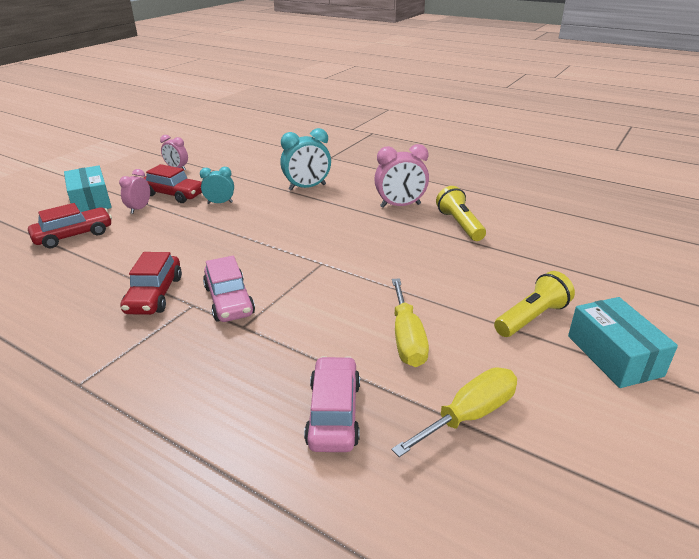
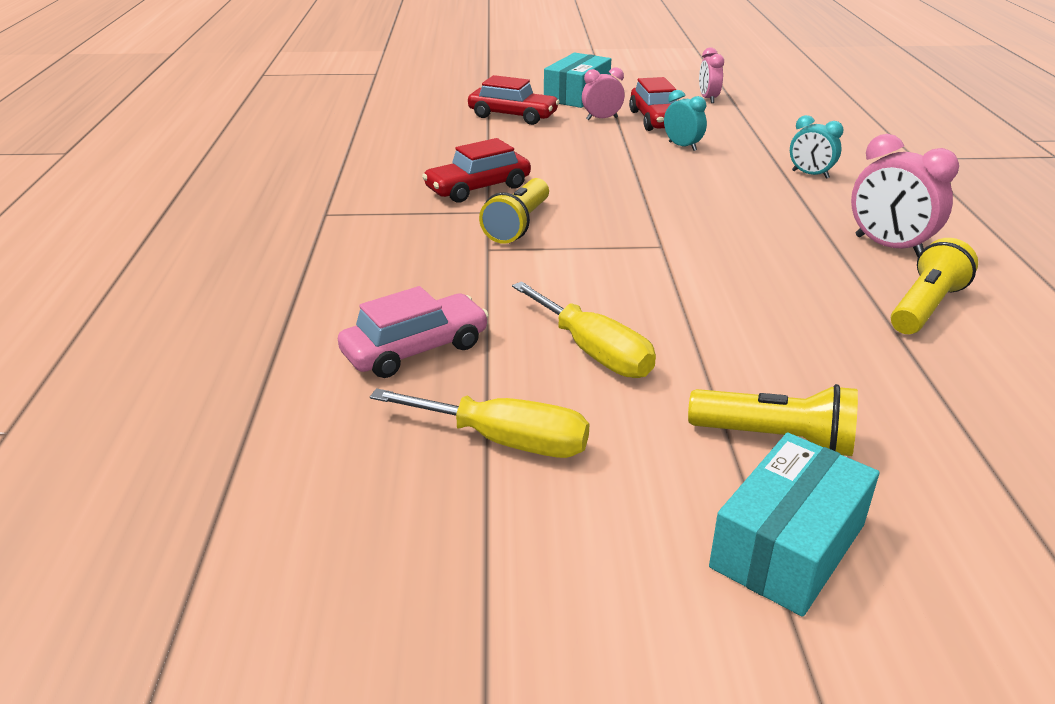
camera: 55 degrees right, 0 degrees up
pink car [203,256,255,322] -> yellow flashlight [479,178,549,244]
turquoise clock [280,128,331,191] -> turquoise clock [790,115,844,179], size x0.62
yellow screwdriver [392,278,429,367] -> yellow screwdriver turned 90 degrees counterclockwise [512,281,656,378]

